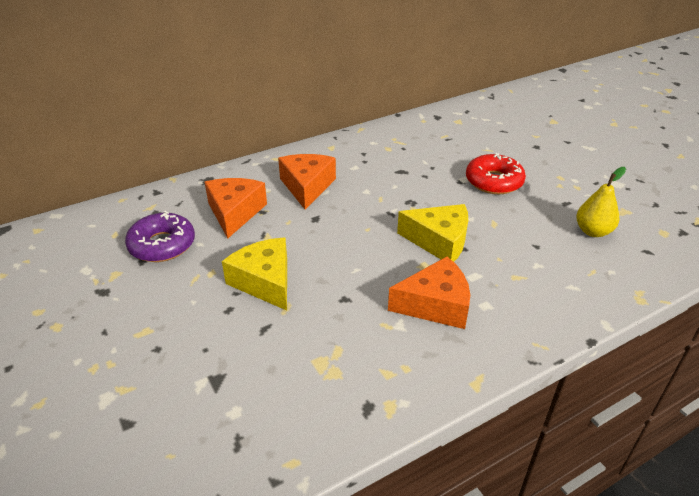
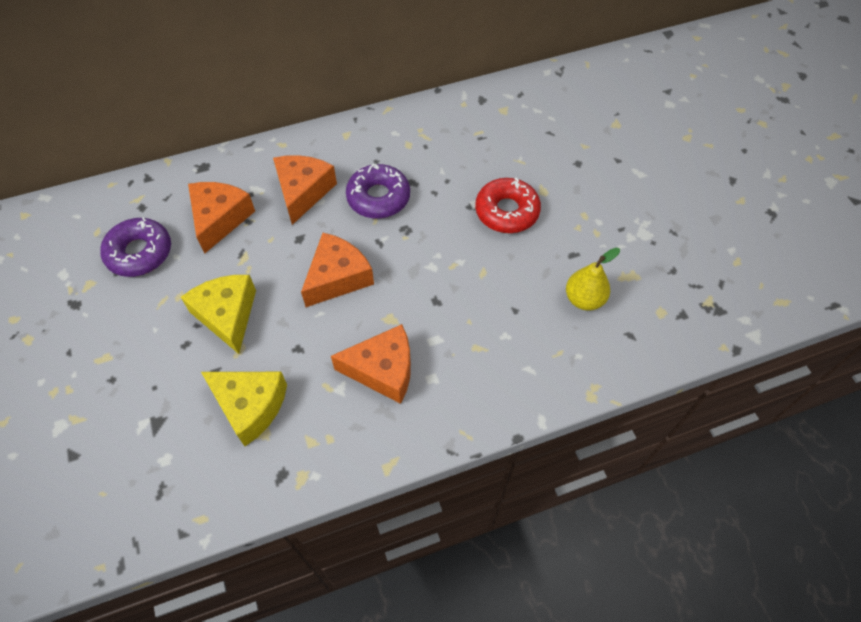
camera: 10 degrees right, 20 degrees up
yellow cheese [397,204,468,262] -> yellow cheese moved to [201,372,287,446]
none -> orange cheese [301,233,374,307]
none -> purple donut [346,164,410,219]

